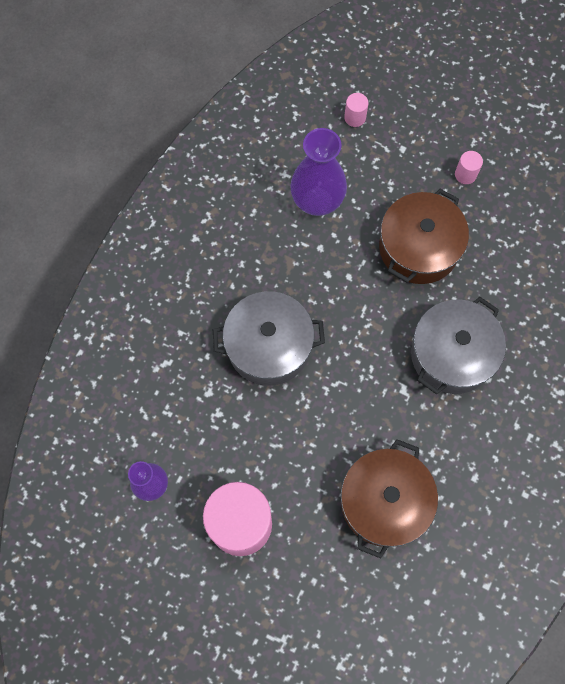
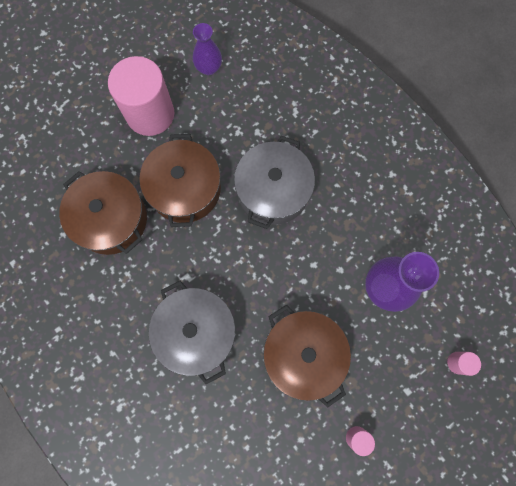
camera: 115 degrees right, 5 degrees up
none -> brown pot [139,134,221,227]

